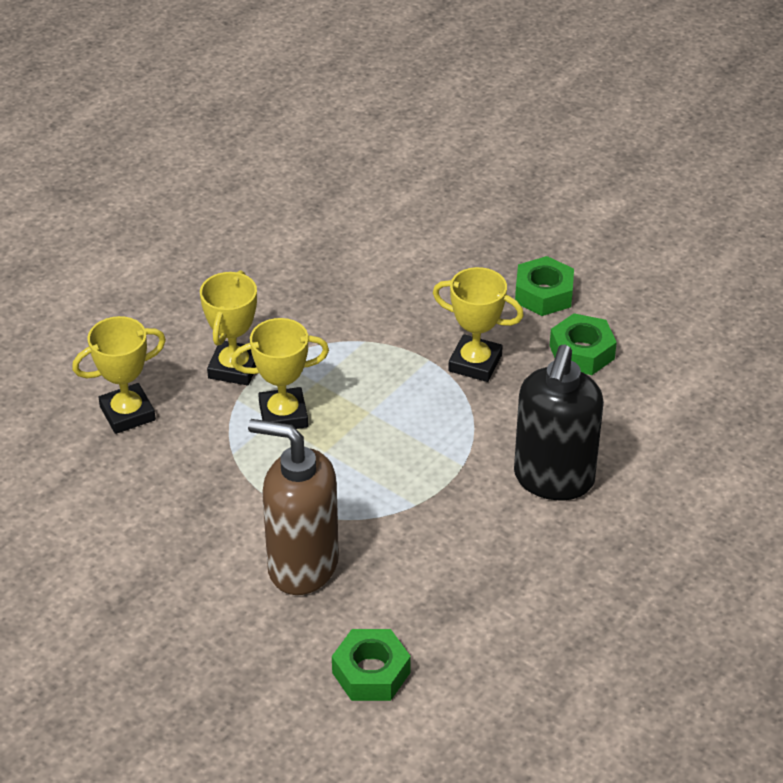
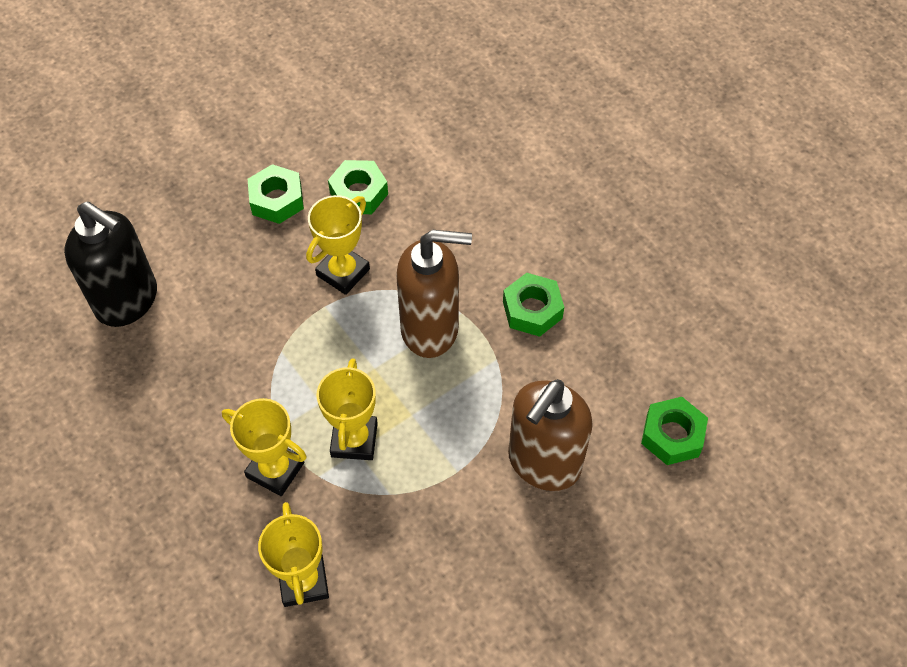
camera: 75 degrees left, 15 degrees up
black soap dispenser [514,345,604,500] -> black soap dispenser moved to [64,201,157,327]
none -> brown soap dispenser [396,230,472,358]
none -> green nut [503,273,564,337]

